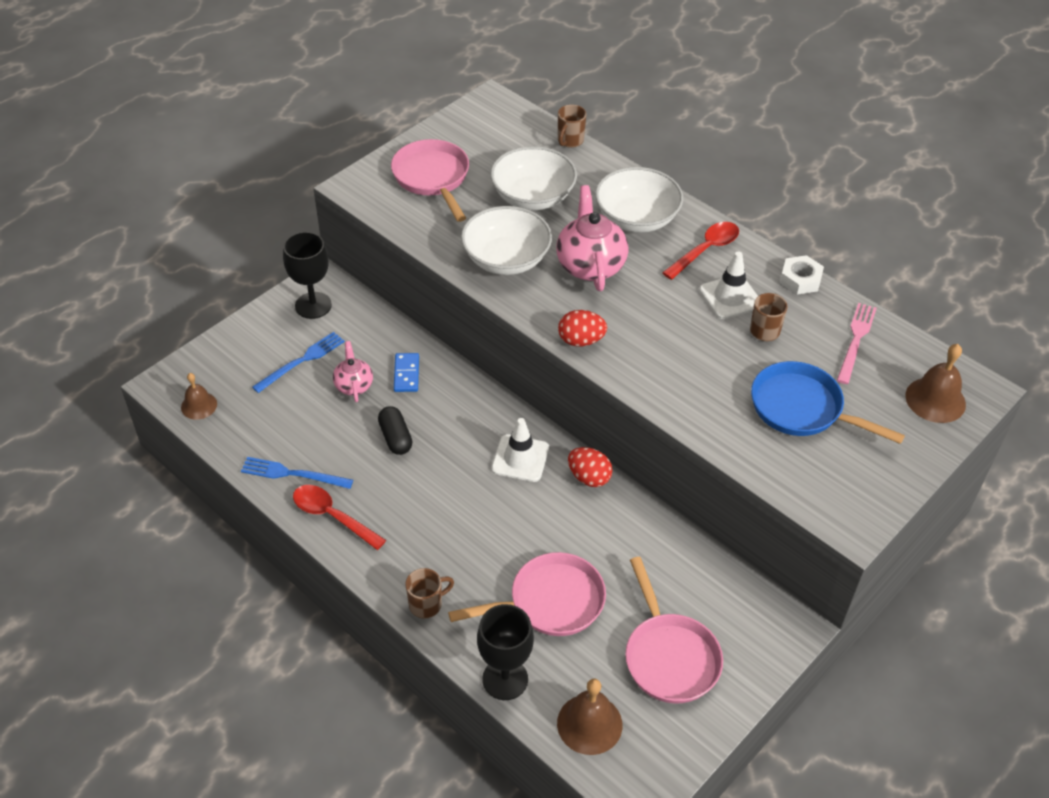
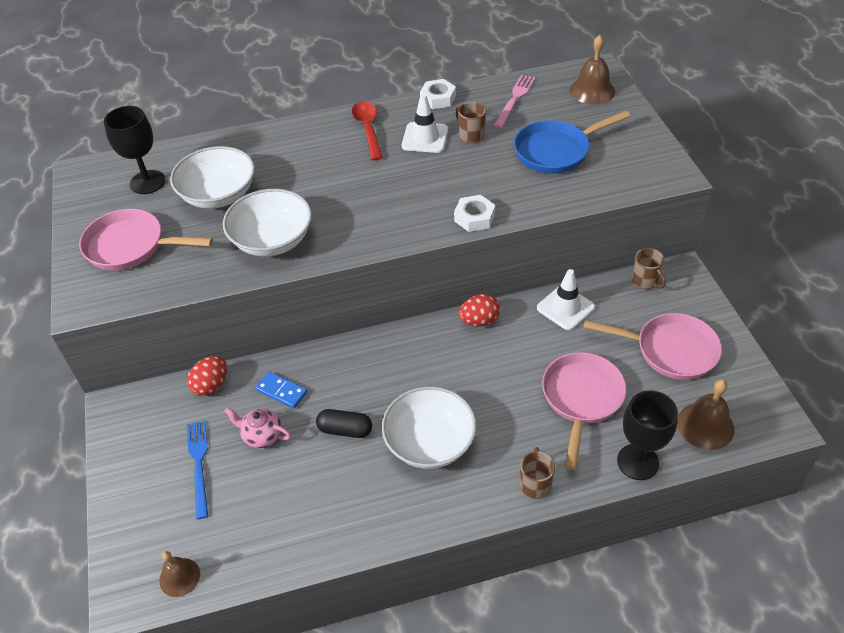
camera: 55 degrees left, 0 degrees up
blue fork [241,457,353,489] -> none
black goblet [283,232,332,319] -> black goblet moved to [104,106,165,194]
red spoon [293,485,386,550] -> none
white traffic cone [491,418,549,482] -> white traffic cone moved to [537,269,595,330]
pink teapot [556,185,629,291] -> none
brown mug [558,105,586,148] -> brown mug moved to [632,248,666,289]
red egg [558,310,607,346] -> red egg moved to [187,356,227,396]
white bowl [595,167,683,233] -> white bowl moved to [382,387,476,469]
pink fork [837,303,877,384] -> pink fork turned 60 degrees clockwise [493,75,535,129]
none -> white nut [454,195,495,232]

